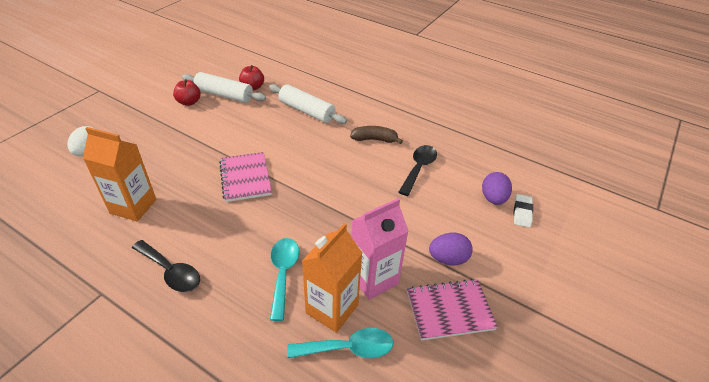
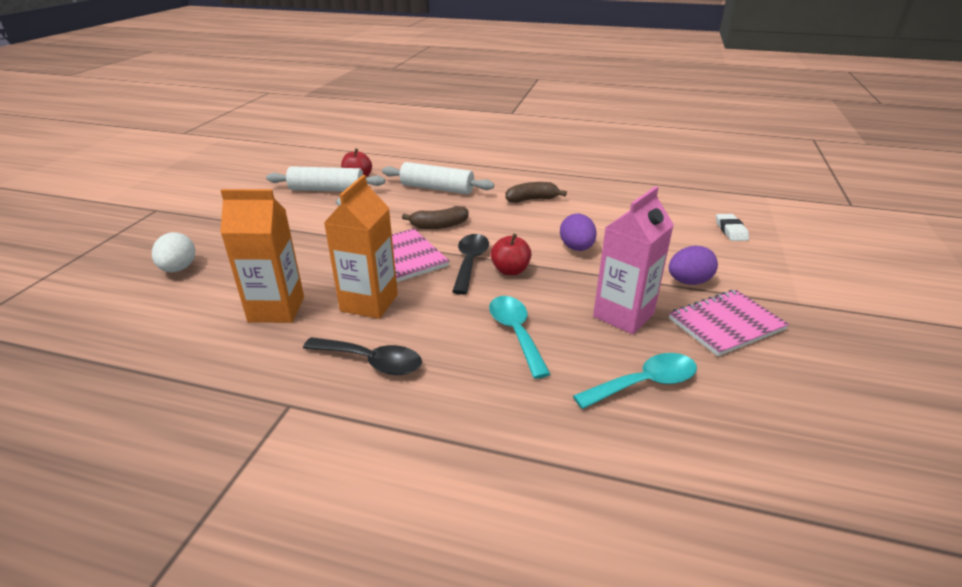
camera: 15 degrees left, 10 degrees down
red apple [173,79,201,106] -> red apple moved to [491,234,532,275]
orange carton [302,223,362,333] -> orange carton moved to [324,175,398,319]
black spoon [399,145,437,196] -> black spoon moved to [452,234,489,295]
purple egg [482,172,512,205] -> purple egg moved to [560,213,597,251]
none -> brown banana [402,206,469,229]

